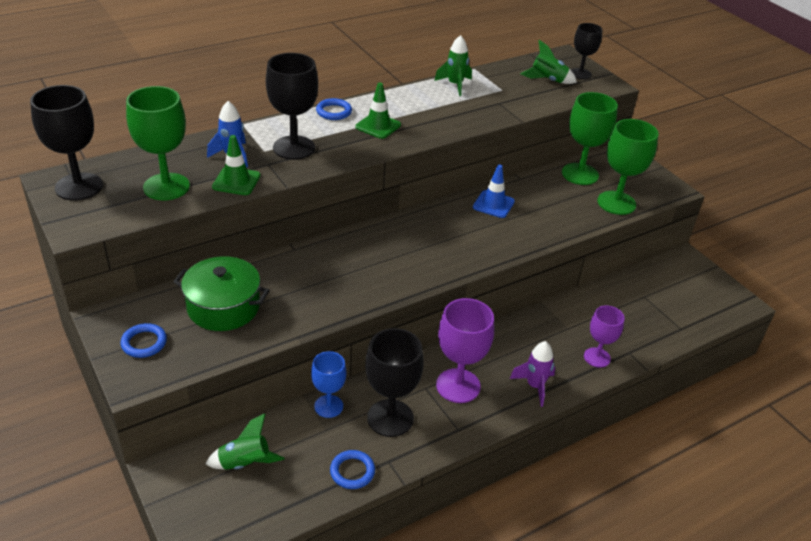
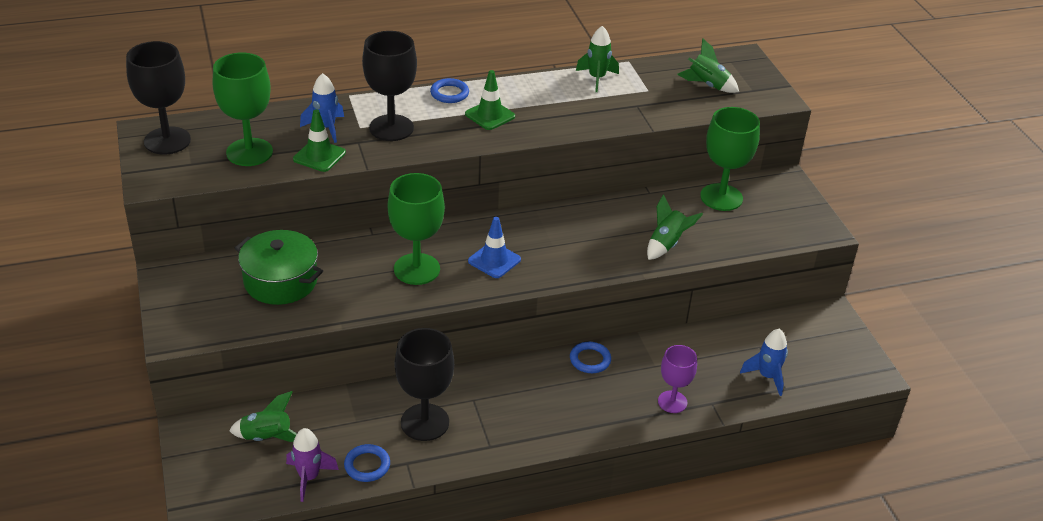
camera: 15 degrees right, 0 degrees up
blue ring [120,323,167,358] -> blue ring moved to [570,342,611,373]
blue goblet [311,351,347,418] -> none
purple goblet [436,298,494,403] -> none
blue traffic cone [473,165,515,218] -> blue traffic cone moved to [468,217,521,278]
purple rocket [510,341,555,407] -> purple rocket moved to [286,428,339,502]
black goblet [571,23,602,80] -> none
green goblet [597,119,659,215] -> green goblet moved to [388,173,445,285]
none -> green rocket [647,194,703,260]
none -> blue rocket [740,329,788,396]

